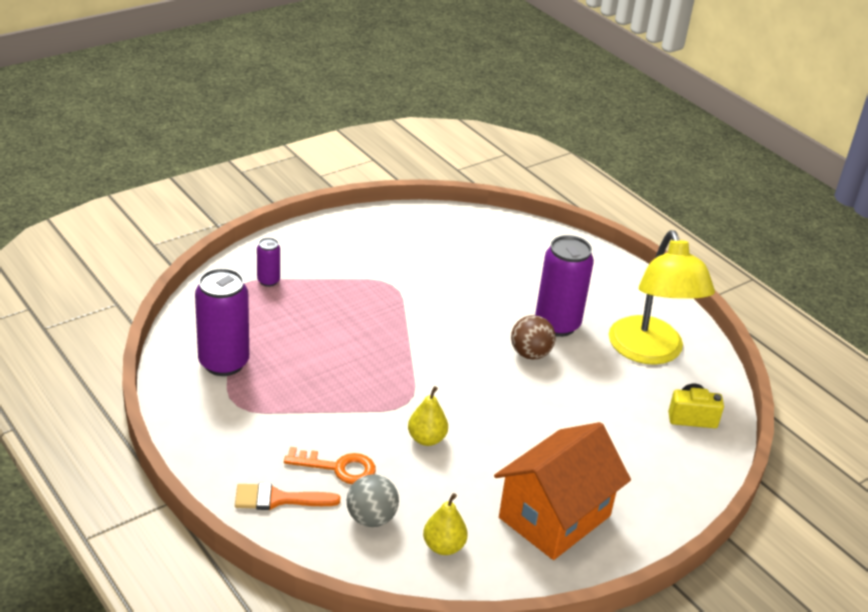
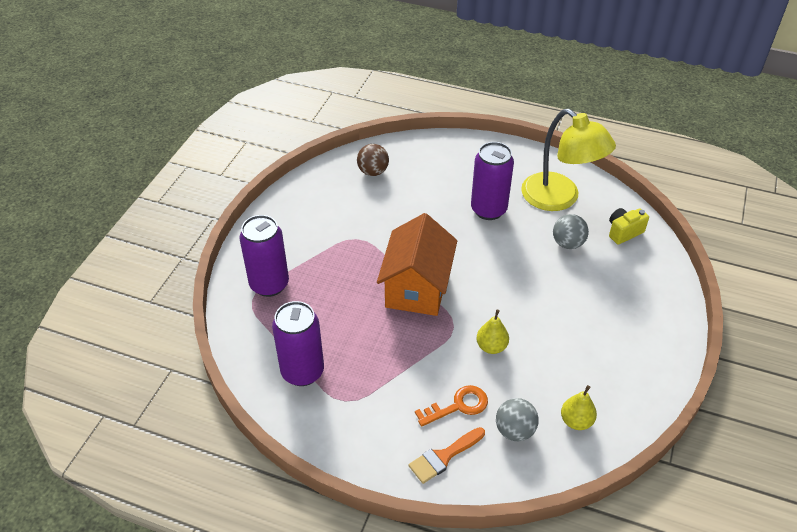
camera: 30 degrees left, 10 degrees up
purple can [257,238,280,287] -> purple can [239,215,289,297], size x2.03
orange house [494,422,631,560] -> orange house moved to [377,213,457,316]
brown ball [511,315,556,359] -> brown ball moved to [357,144,389,176]
none -> grey ball [553,214,589,249]

